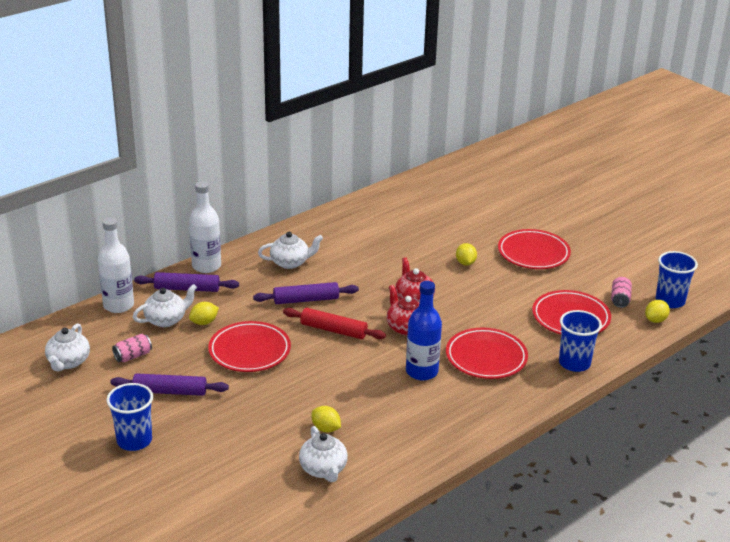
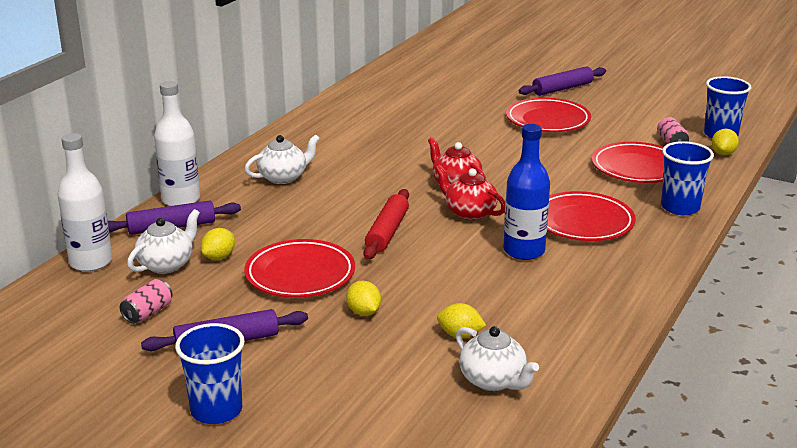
camera: 20 degrees left, 5 degrees down
white teapot [45,324,90,371] -> none
purple rolling pin [253,282,359,304] -> purple rolling pin moved to [519,66,606,96]
red rolling pin [283,308,386,339] -> red rolling pin turned 75 degrees counterclockwise [363,189,409,260]
yellow lemon [456,243,477,266] -> yellow lemon moved to [346,281,381,316]

